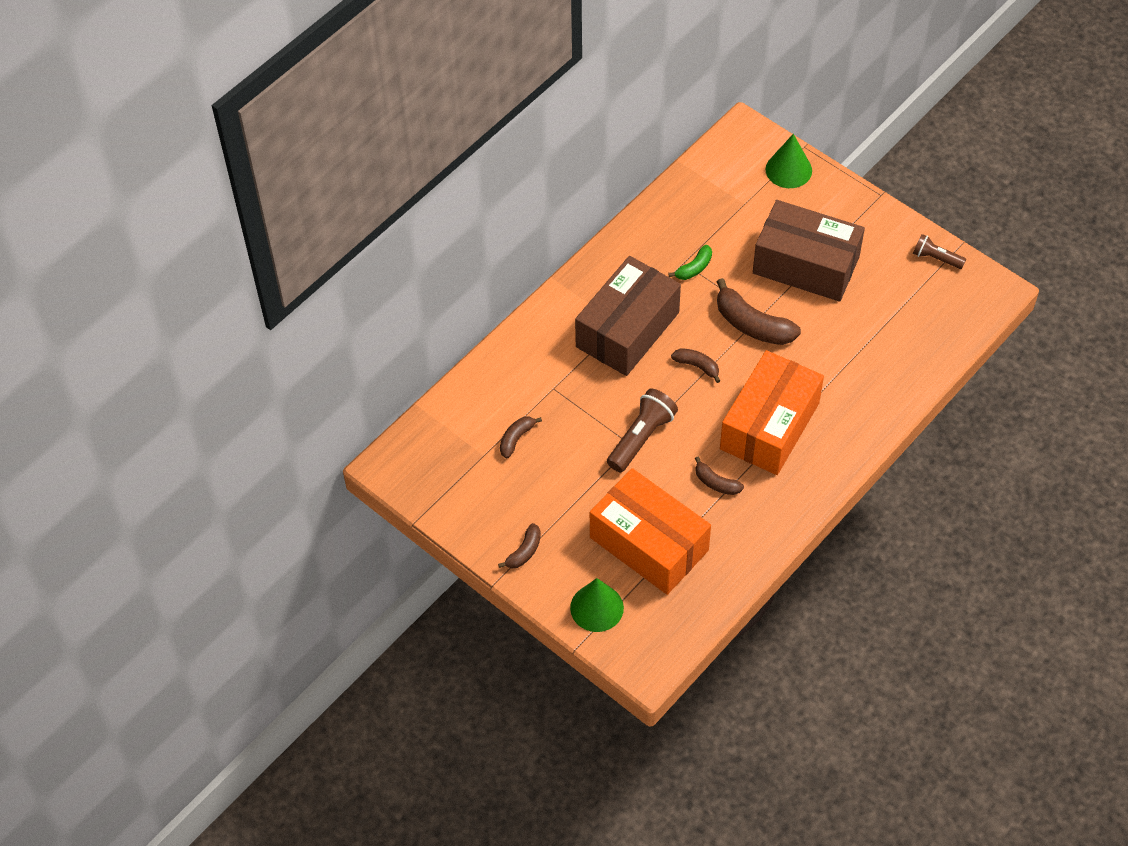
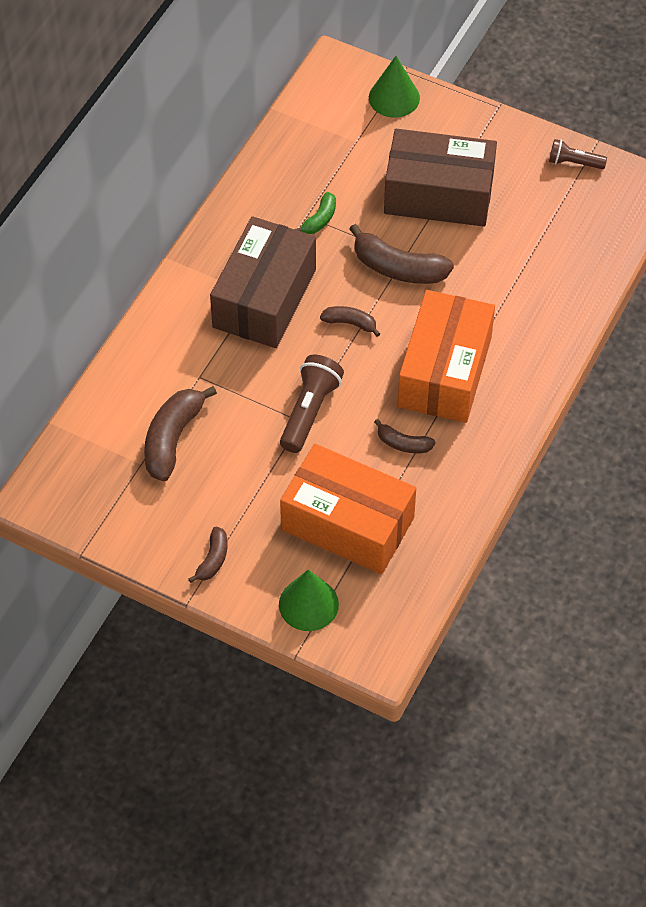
camera: 15 degrees left, 0 degrees up
brown banana [500,416,542,458] -> brown banana [144,386,217,481], size x1.83

